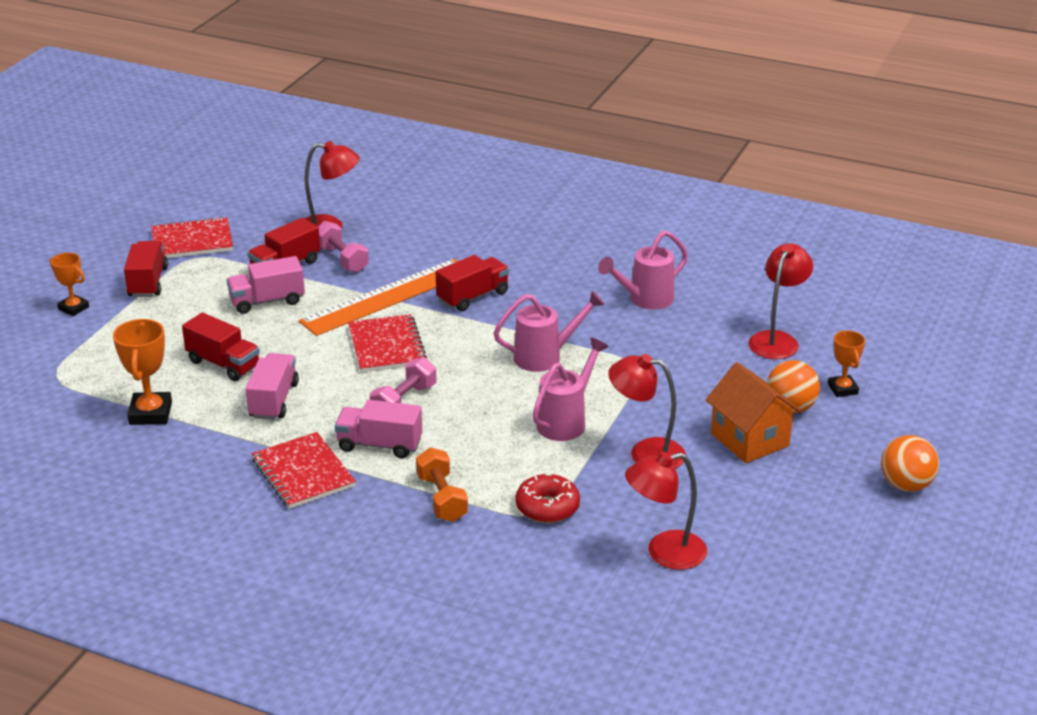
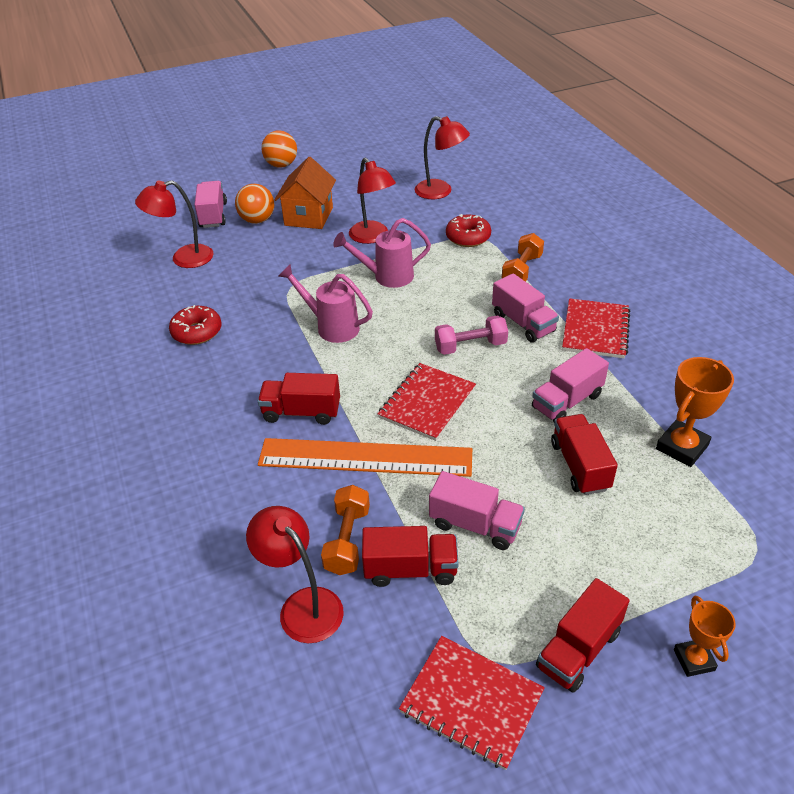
camera: 135 degrees left, 10 degrees up
pink dumbbell [318,221,369,272] -> orange dumbbell [321,485,370,575]
pink watering can [598,230,688,310] -> red donut [169,305,221,345]
orange trophy [828,331,865,397] -> pink truck [194,181,227,228]

